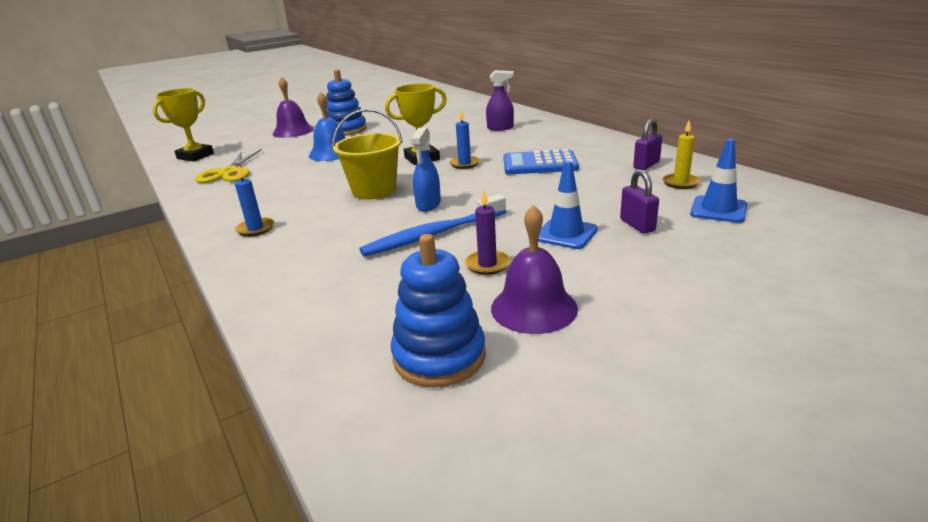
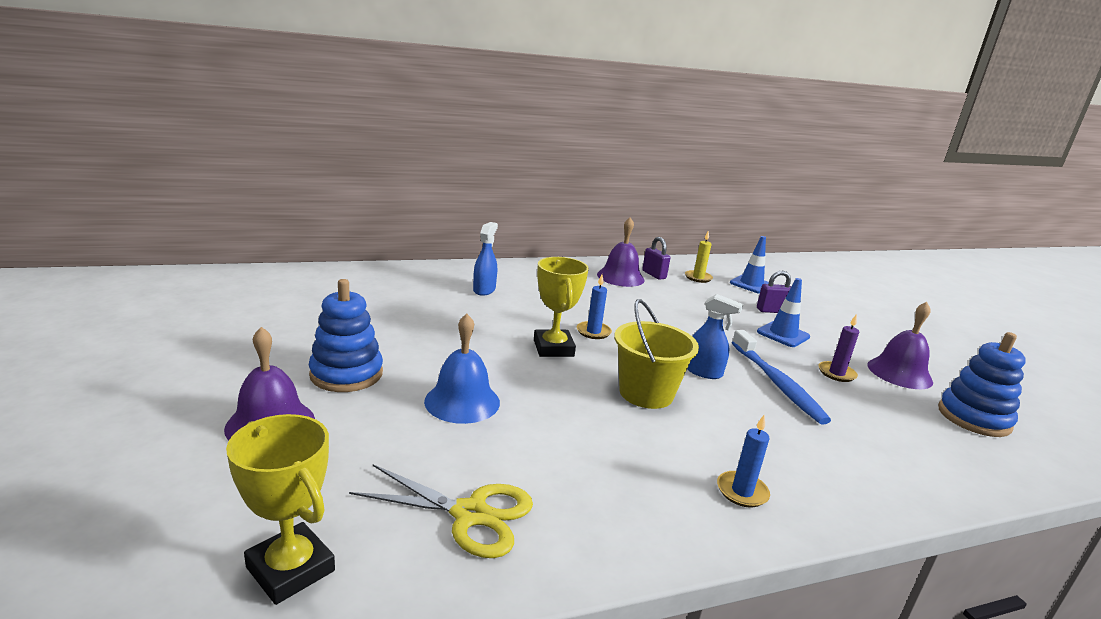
camera: 80 degrees left, 5 degrees down
purple spray bottle [486,70,514,131] -> blue spray bottle [473,222,498,296]
blue calculator [503,149,579,174] -> none
none -> purple bell [597,217,645,287]

